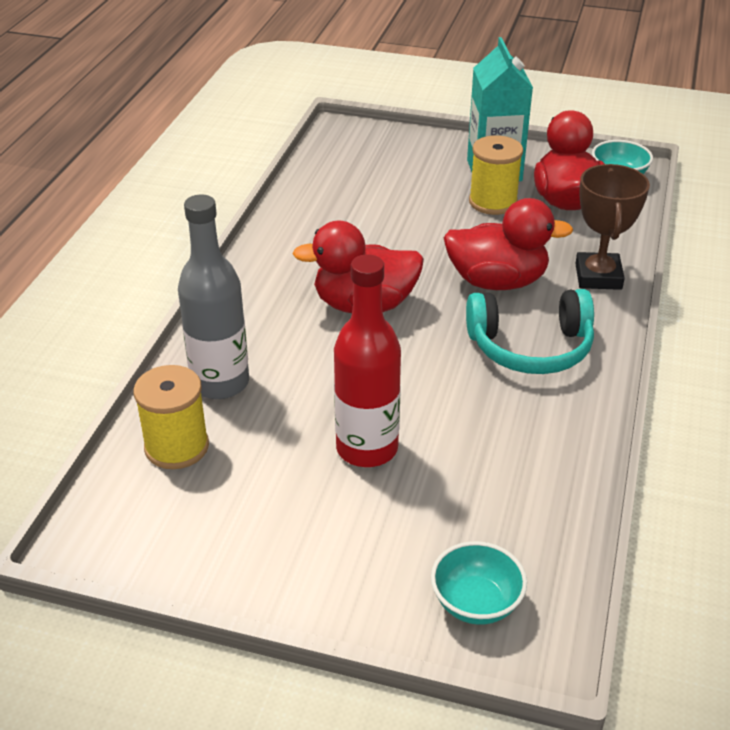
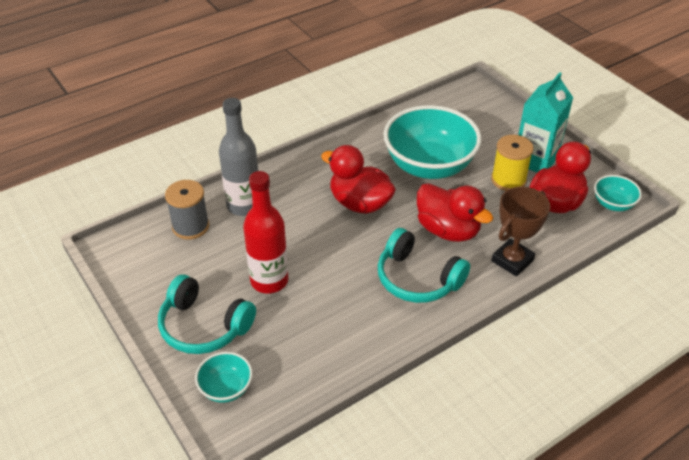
camera: 40 degrees right, 5 degrees up
yellow spool [134,365,209,469] -> grey spool [165,180,209,240]
none -> turquoise headphones [158,274,256,354]
none -> turquoise bowl [383,105,482,179]

